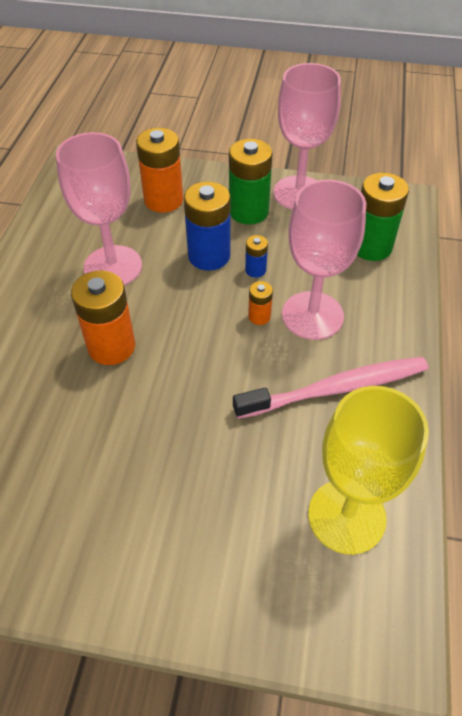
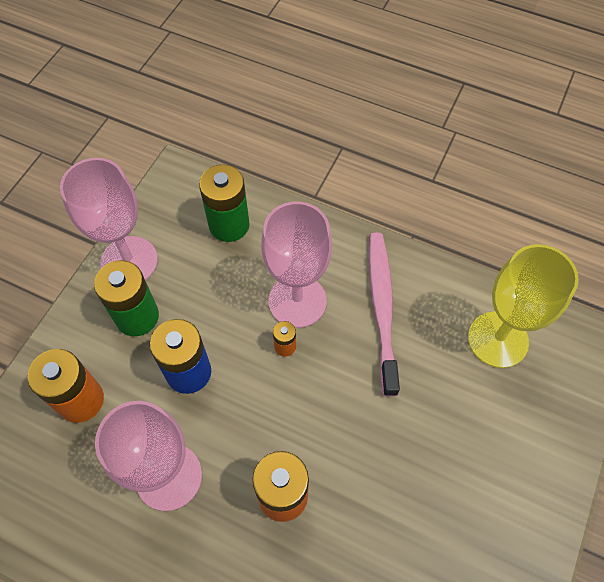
camera: 75 degrees left, 10 degrees up
blue battery [245,235,268,278] -> none

